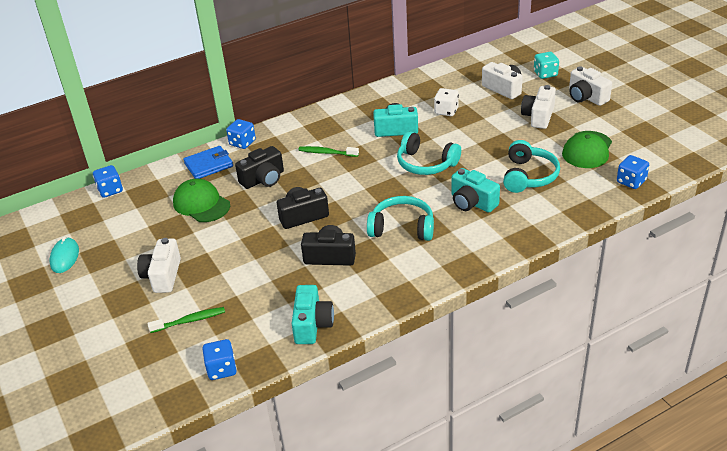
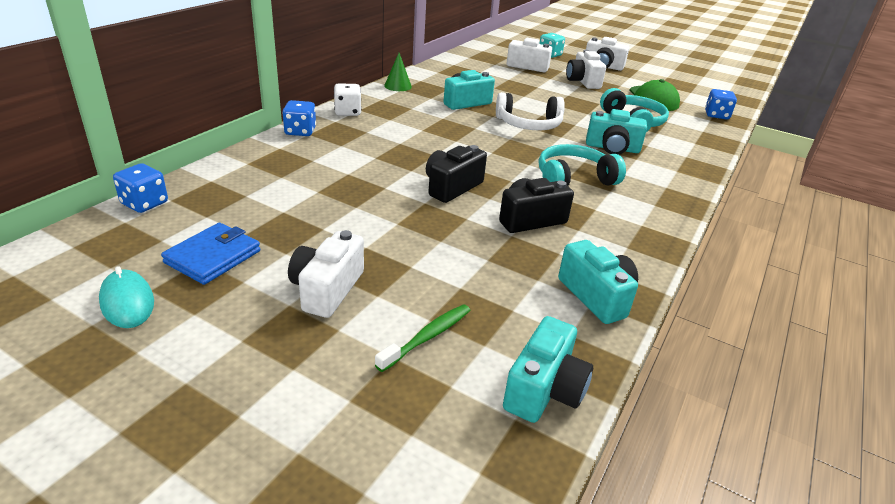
camera: 35 degrees left, 5 degrees down
white camera [137,238,181,293] -> white camera turned 45 degrees clockwise [288,230,364,318]
green cap [173,179,230,222] -> none
blue wallet [183,146,233,179] -> blue wallet moved to [161,223,260,285]
blue dice [202,339,237,380] -> turquoise camera [503,316,593,423]
black camera [235,146,284,189] -> none
green toothbrush [298,146,359,157] -> none
turquoise headphones [397,131,461,175] -> white headphones [496,92,565,130]
white dice [434,88,459,116] -> white dice moved to [334,84,362,116]
none -> green cone [384,53,412,91]

